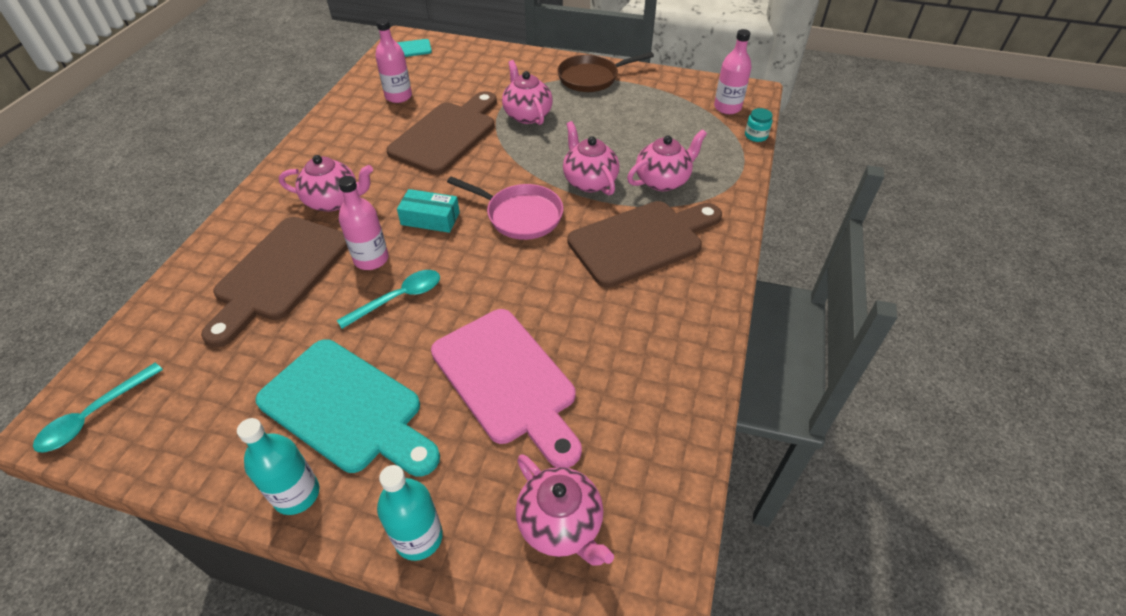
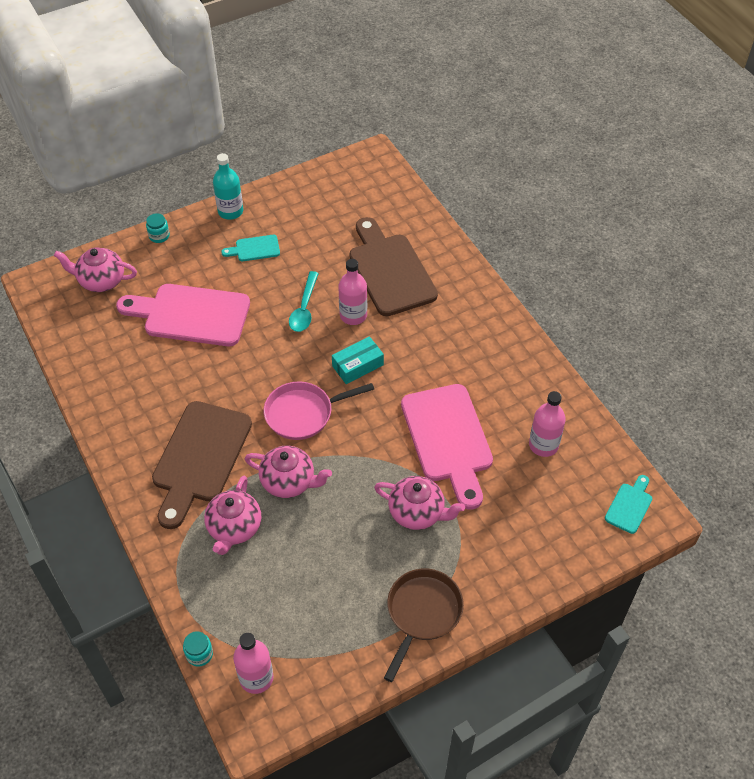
camera: 135 degrees right, 5 degrees up
turquoise spoon [33,363,163,452] -> none
turquoise cutting board [255,339,440,476] -> turquoise cutting board [221,235,280,261], size x0.46
pink teapot [279,155,373,212] -> none
turquoise bottle [377,465,443,561] -> turquoise jar [146,213,170,243]
brown cutting board [386,91,497,175] -> pink cutting board [401,384,493,510]

